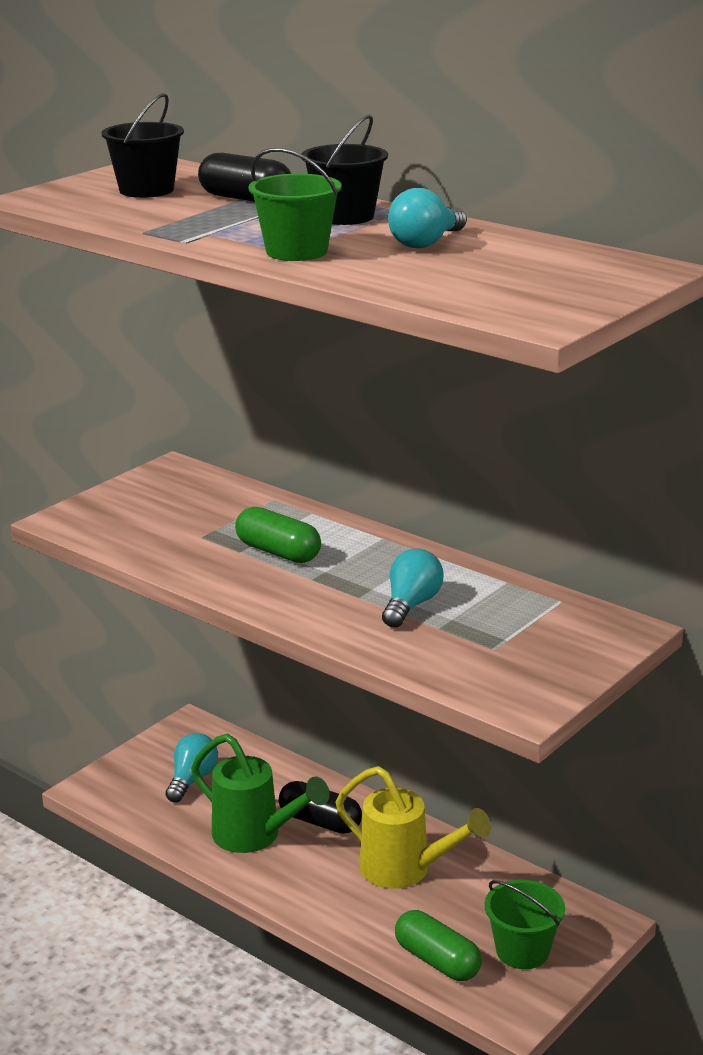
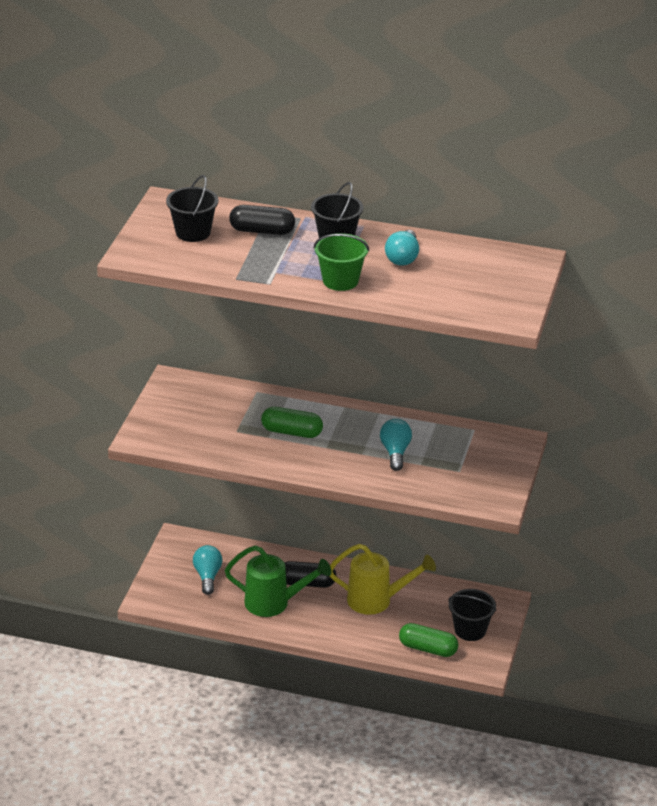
camera: 25 degrees left, 10 degrees up
green bucket [485,880,565,969] -> black bucket [448,589,496,641]

